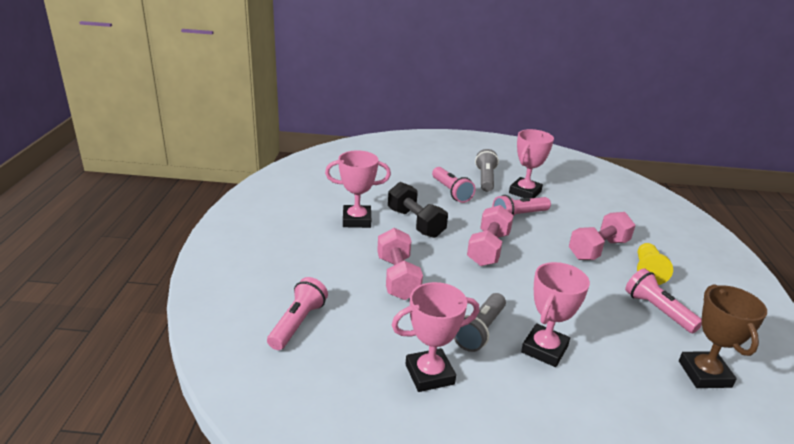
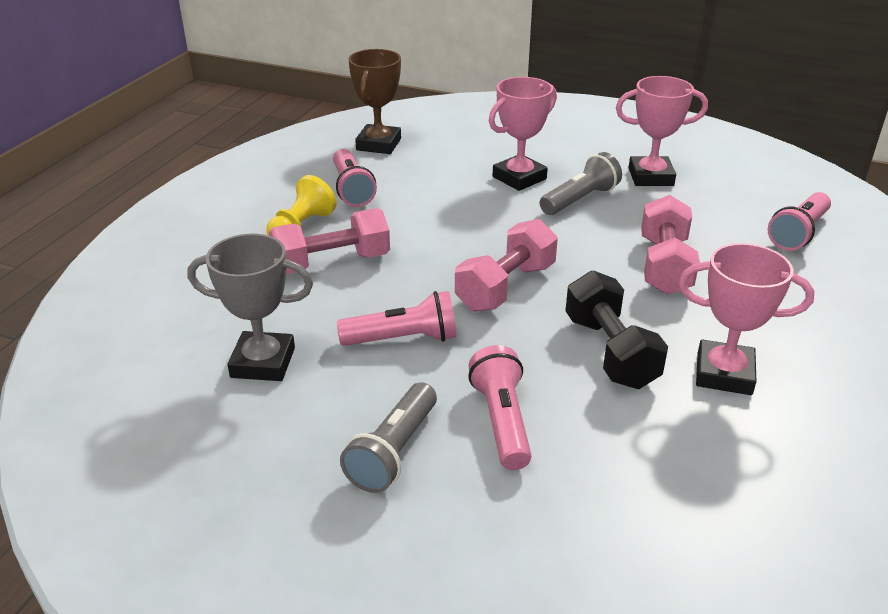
camera: 160 degrees left, 5 degrees up
pink trophy [509,129,554,199] -> none
none -> grey trophy [188,234,313,381]

